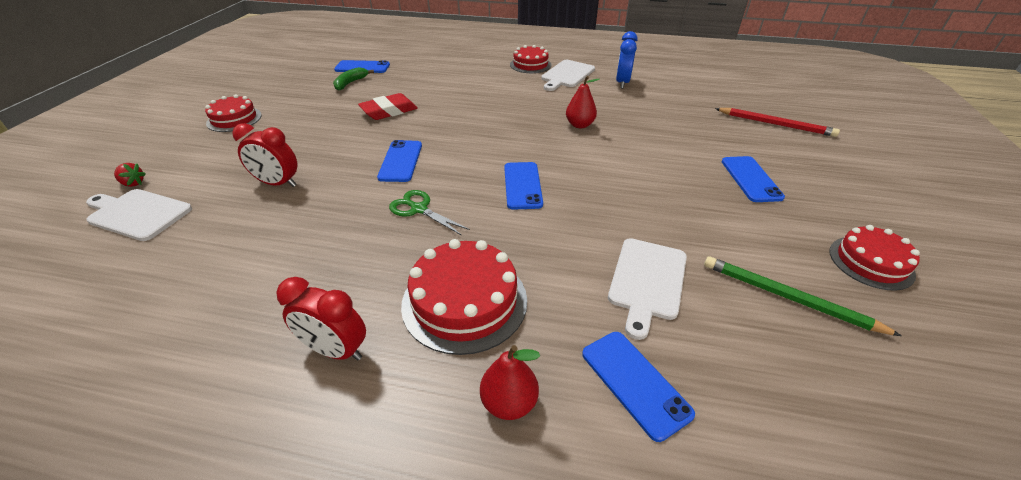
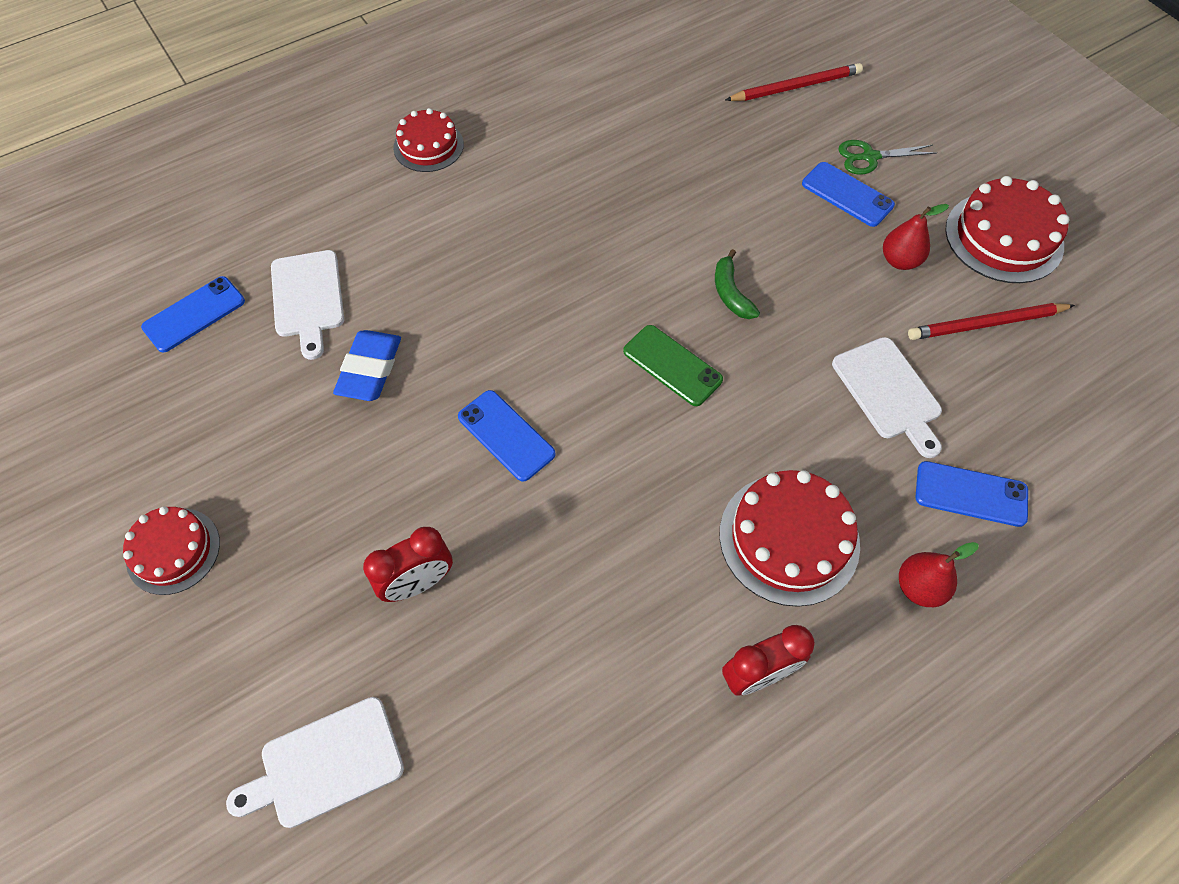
camera: 45 degrees left, 20 degrees up
red strawberry [114,163,146,187] -> none
green banana [333,67,374,90] -> green banana moved to [715,249,760,319]
red eraser [358,93,418,120] -> blue eraser [333,330,401,401]
green scissors [389,190,470,235] -> green scissors moved to [838,140,937,175]
blue phone [504,162,543,210] -> green phone [623,325,723,406]
white cutting board [541,60,595,91] -> white cutting board moved to [271,250,344,360]
red pear [566,76,599,128] -> red pear moved to [883,204,949,270]
blue clock [616,31,638,88] -> none
green pencil [704,256,901,336] -> red pencil [908,303,1075,340]
red cake [829,225,920,291] -> red cake [945,176,1069,283], size x1.54

